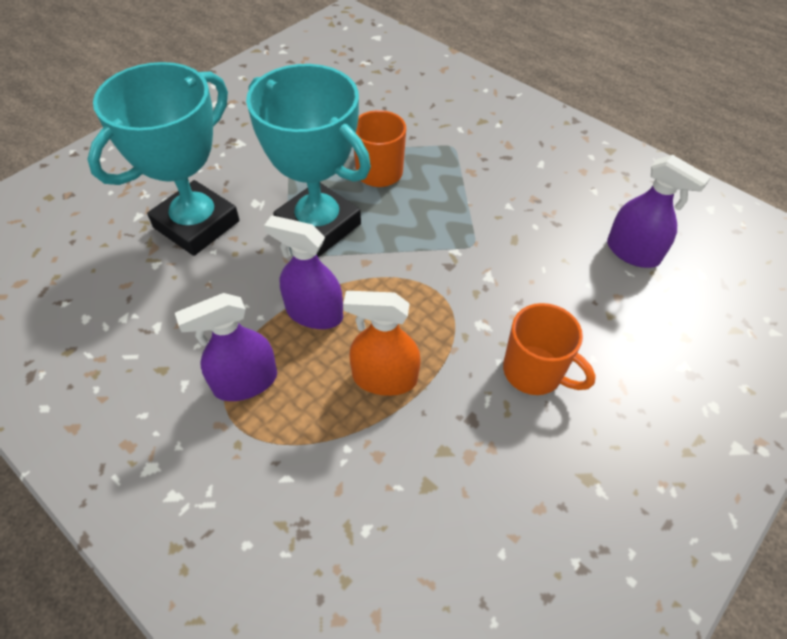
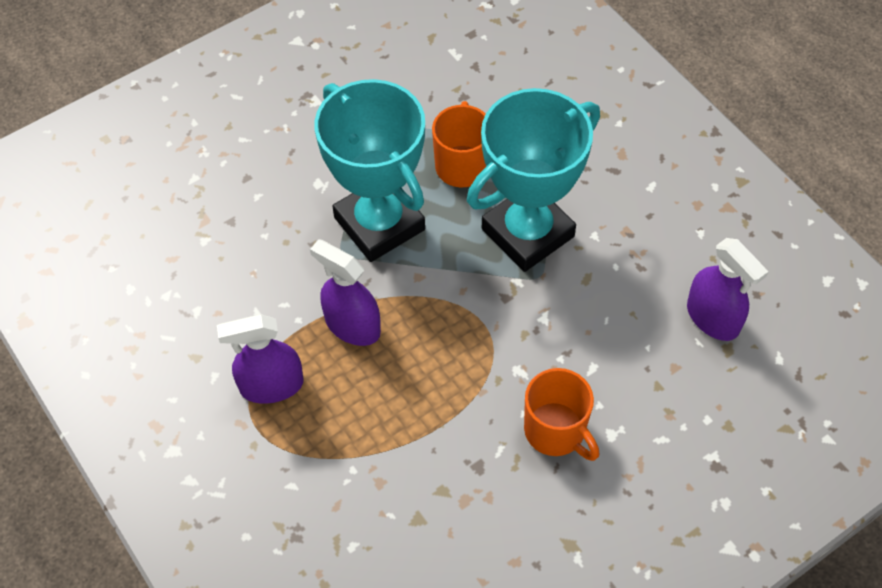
camera: 15 degrees right, 5 degrees up
turquoise trophy [87,62,239,256] -> turquoise trophy moved to [467,88,600,272]
orange spray bottle [343,291,421,396] -> none

